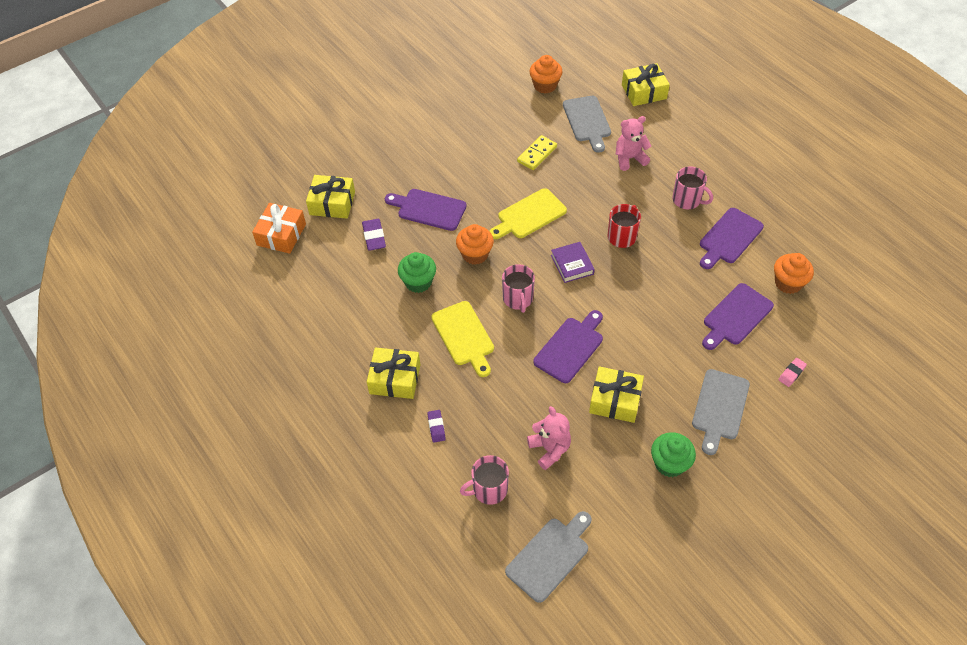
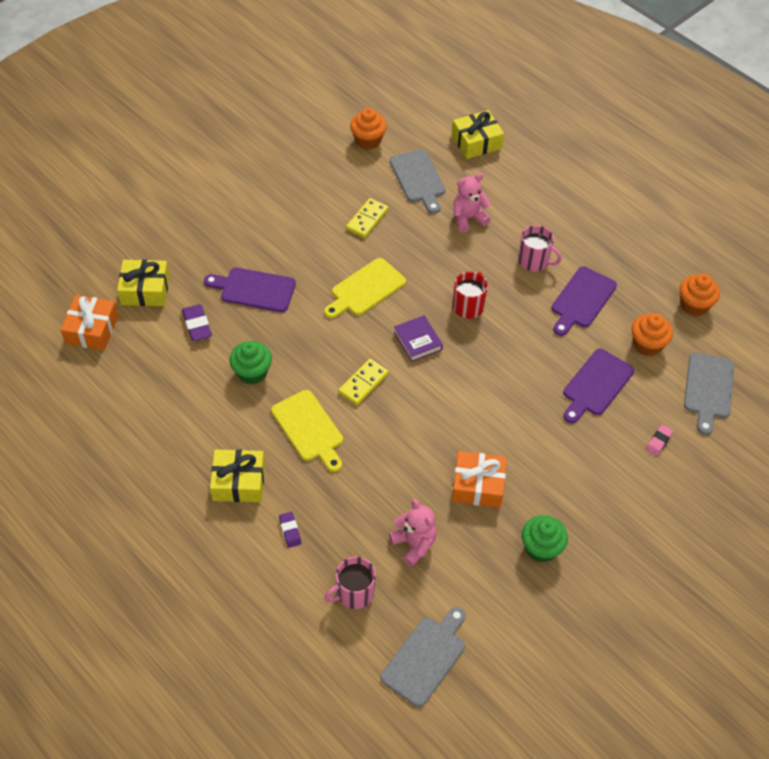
camera: 10 degrees left, 0 degrees up
orange cupcake [456,224,494,265] -> orange cupcake moved to [679,274,720,316]
pink mug [502,264,535,313] -> yellow domino [338,359,389,405]
purple cutting board [533,310,603,383] -> none
yellow gift [589,366,644,423] -> orange gift [452,451,507,508]
grey cutting board [692,369,750,455] -> grey cutting board moved to [684,352,734,435]

